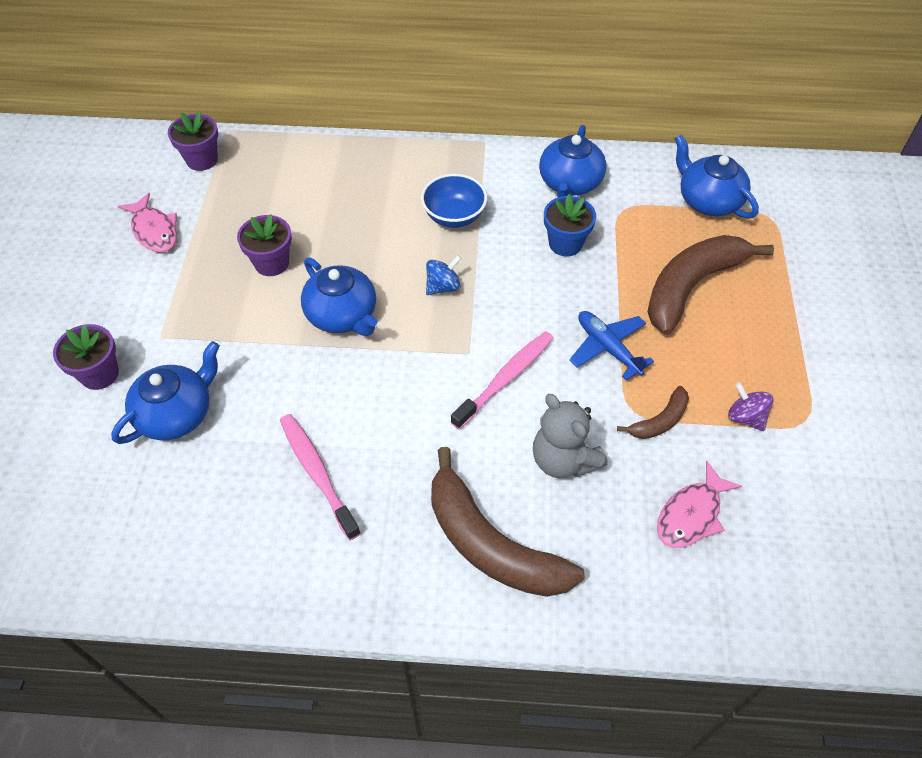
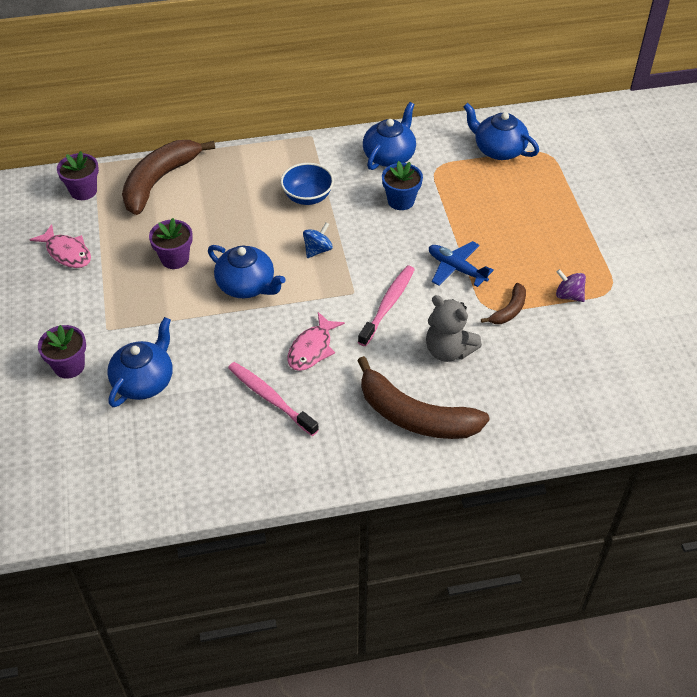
camera: 15 degrees left, 5 degrees down
blue teapot [539,125,607,197] -> blue teapot turned 150 degrees counterclockwise [363,102,416,170]
brown banana [647,235,774,335] -> brown banana moved to [122,140,215,215]
pink fish [657,461,742,548] -> pink fish moved to [288,312,345,371]

